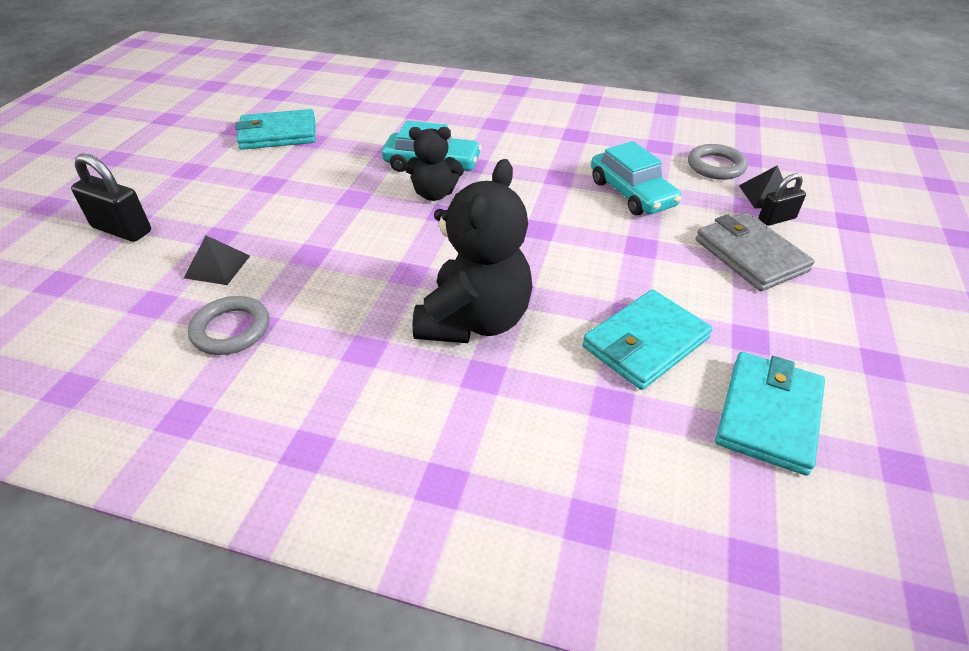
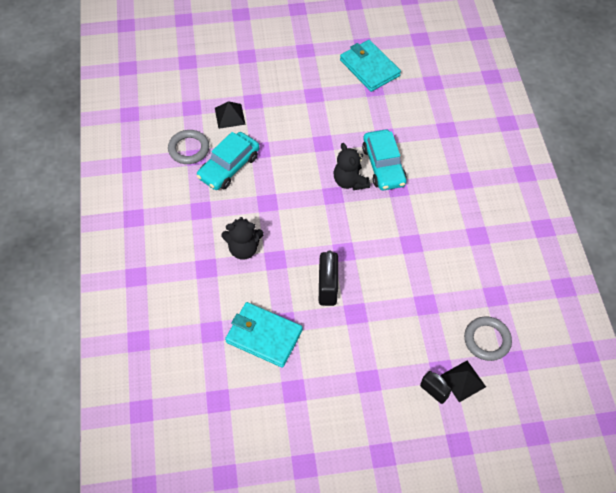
camera: 65 degrees right, 15 degrees up
black padlock [71,154,151,242] -> black padlock moved to [319,250,338,306]
black teddy bear [412,159,533,343] -> black teddy bear [221,217,264,260], size x0.57
turquoise car [591,141,682,215] -> turquoise car moved to [197,132,260,190]
grey wallet [696,212,815,291] -> none
turquoise wallet [715,352,825,476] -> none

